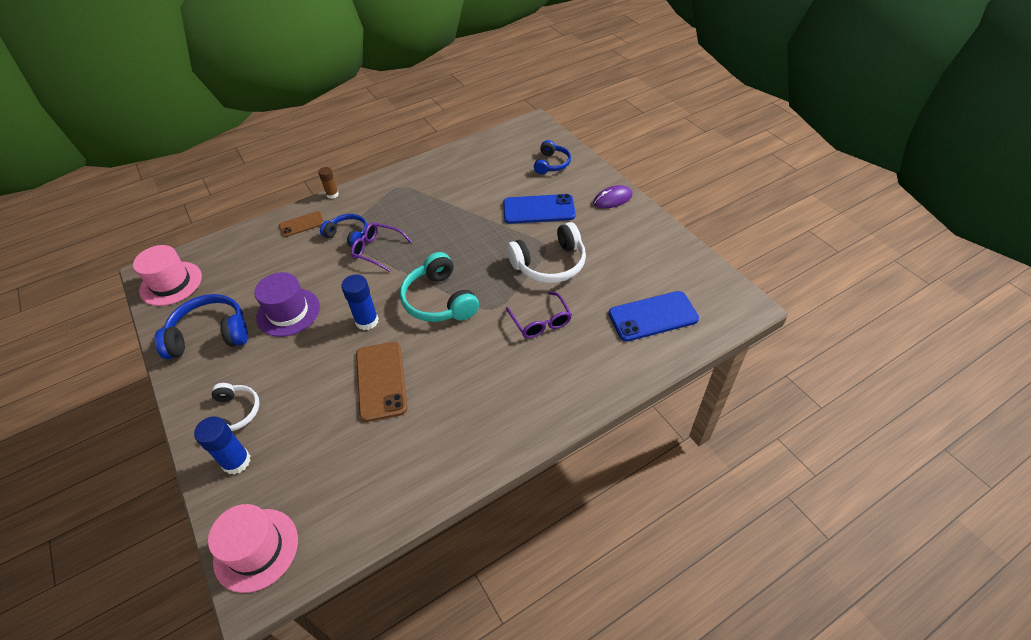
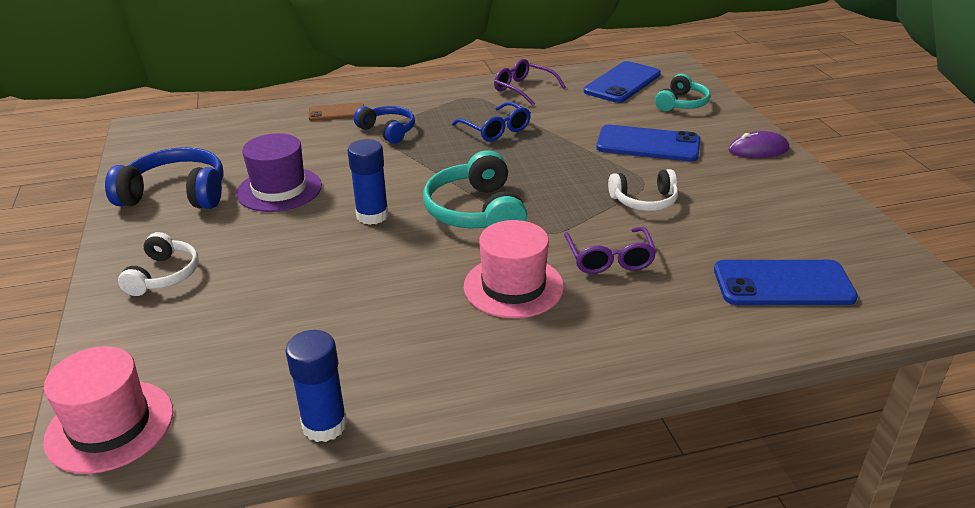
camera: 15 degrees right, 15 degrees down
pink hat [133,245,202,306] -> pink hat moved to [464,220,564,318]
blue glue stick [194,416,251,475] -> blue glue stick moved to [285,330,347,442]
brown glue stick [318,167,339,199] -> none
purple glasses [351,222,412,272] -> purple glasses moved to [494,59,566,106]
brown phone [356,342,407,422] -> none
white headphones [507,222,586,283] -> white headphones [608,169,678,211], size x0.62
blue headphones [534,140,571,174] -> turquoise headphones [655,74,711,111]
none -> blue glasses [452,102,531,142]
none -> blue phone [584,61,661,103]

